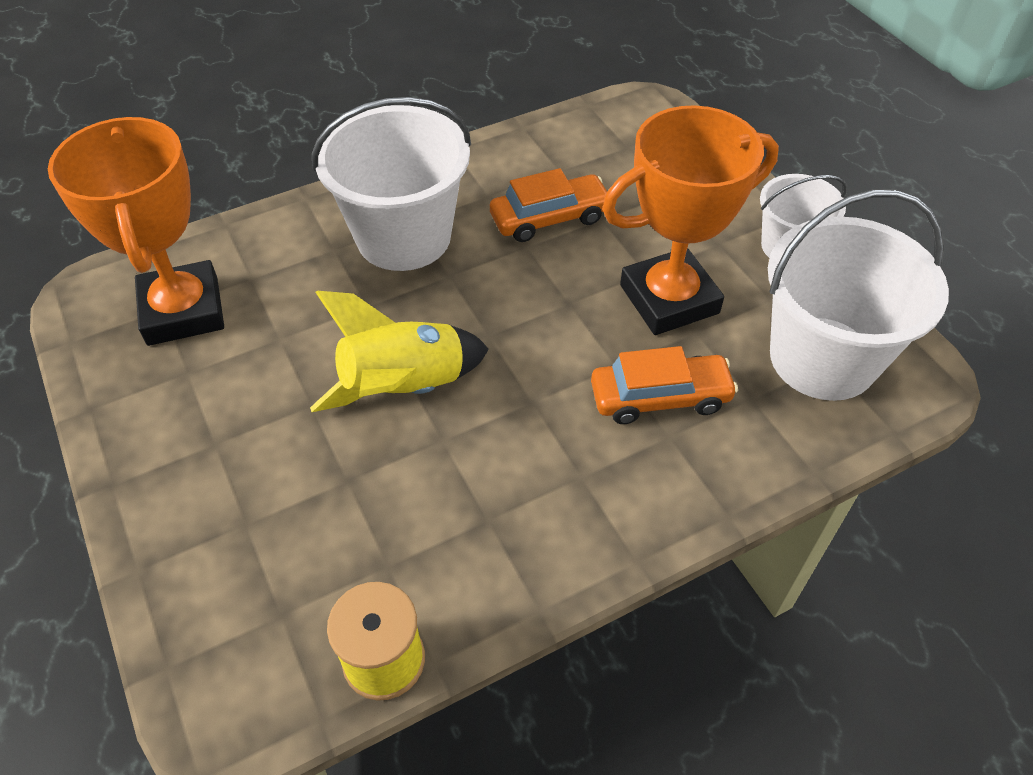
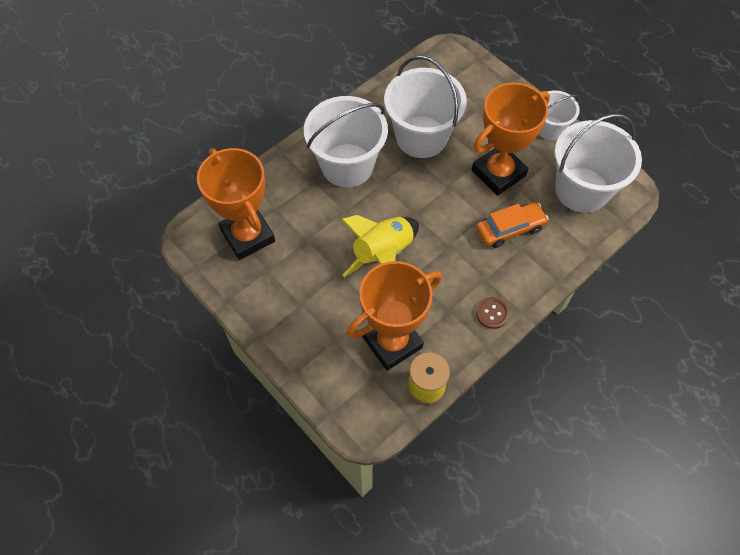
camera: 15 degrees left, 10 degrees up
orange car [490,168,607,242] -> white bucket [384,55,467,158]
none -> orange trophy [347,261,442,371]
none -> brown button [476,297,510,329]

